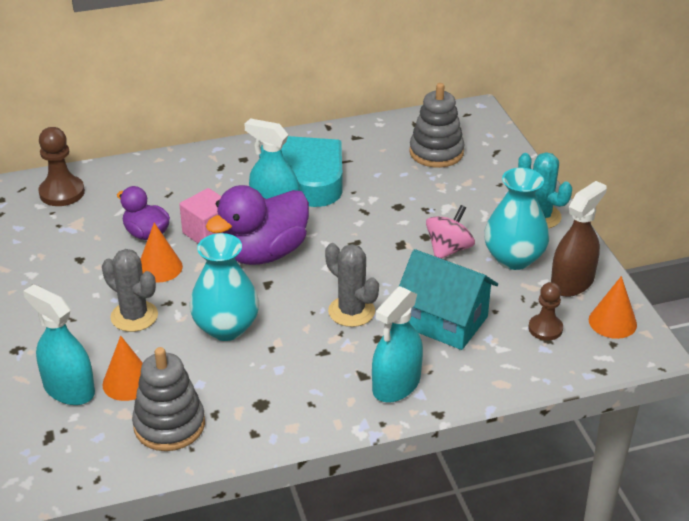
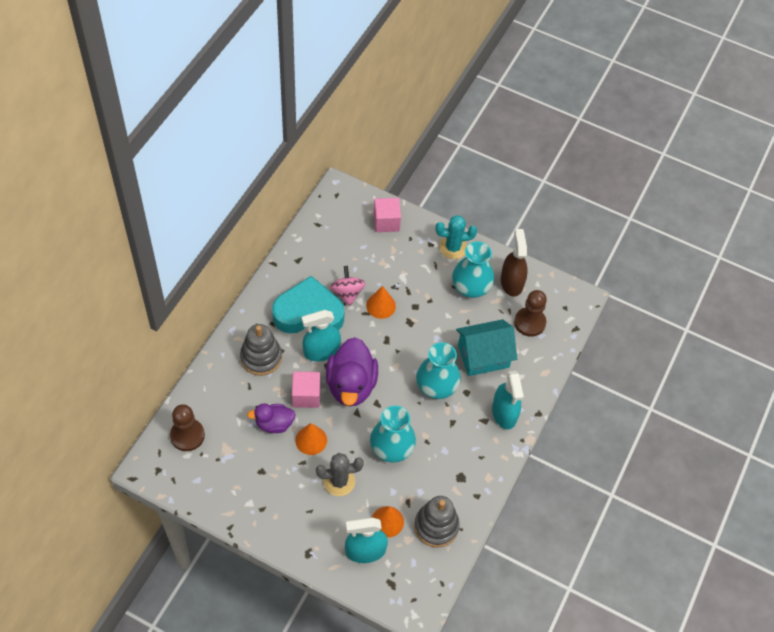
camera: 50 degrees left, 20 degrees up
grey cactus [325,243,379,327] -> turquoise vase [416,342,461,399]
grey stacking toy [410,83,465,168] -> grey stacking toy moved to [240,324,282,376]
pink spinning top [426,205,475,259] -> pink spinning top moved to [330,266,366,306]
brown pawn [529,282,563,341] -> brown pawn [514,290,547,337], size x1.50
orange cone [589,276,637,339] -> orange cone moved to [366,286,396,319]
none -> pink cube [374,198,401,232]

